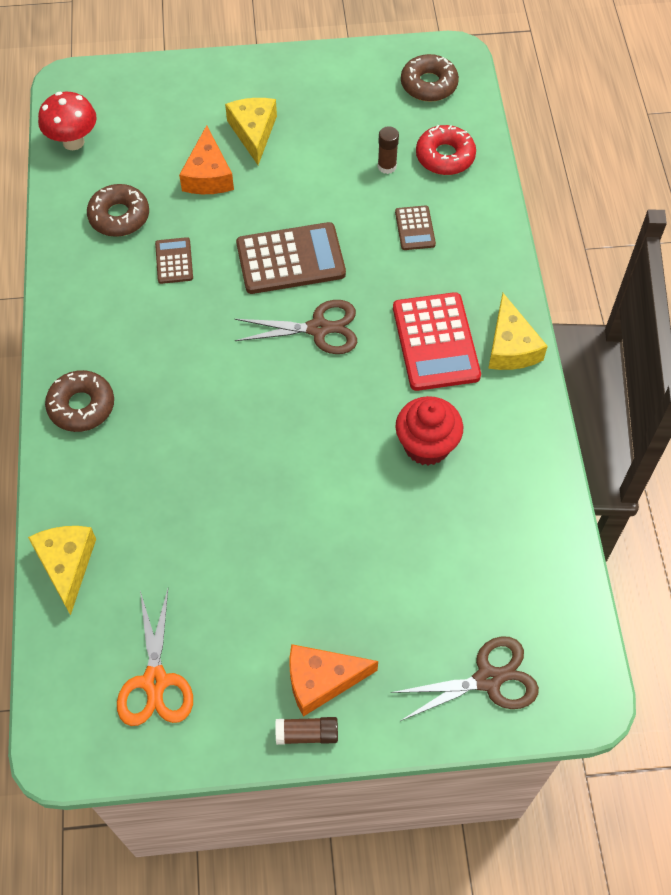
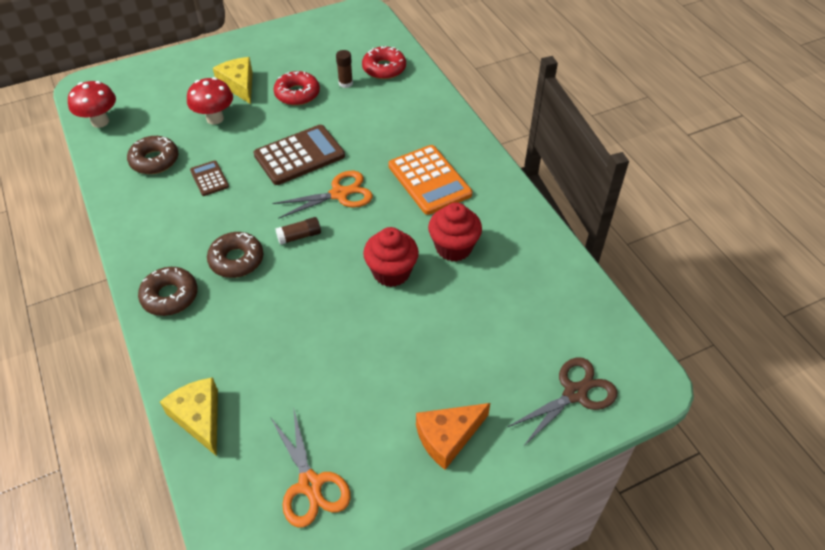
camera: 20 degrees left, 10 degrees down
orange cheese [179,125,234,194] -> red mushroom [187,77,233,124]
brown scissors [235,300,357,354] -> orange scissors [272,171,373,219]
brown glue stick [275,717,338,745] -> brown glue stick moved to [275,217,321,245]
red calculator [393,292,481,391] -> orange calculator [388,145,472,215]
brown calculator [395,205,436,250] -> none
brown donut [401,54,459,102] -> brown donut moved to [207,232,264,278]
yellow cheese [488,293,548,370] -> none
none -> red donut [273,71,320,106]
none -> red cupcake [363,227,419,287]

